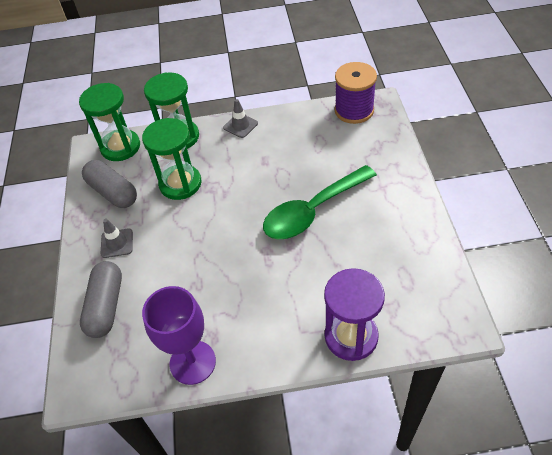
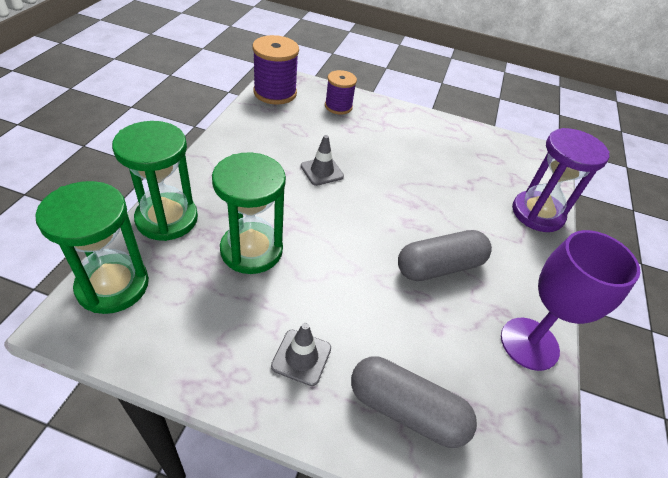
camera: 75 degrees left, 5 degrees down
grey capsule [82,160,137,208] -> grey capsule moved to [398,230,492,281]
grey traffic cone [223,99,258,138] -> grey traffic cone moved to [301,135,344,186]
green spoon [263,165,377,239] -> none
none -> purple spool [325,70,357,115]

